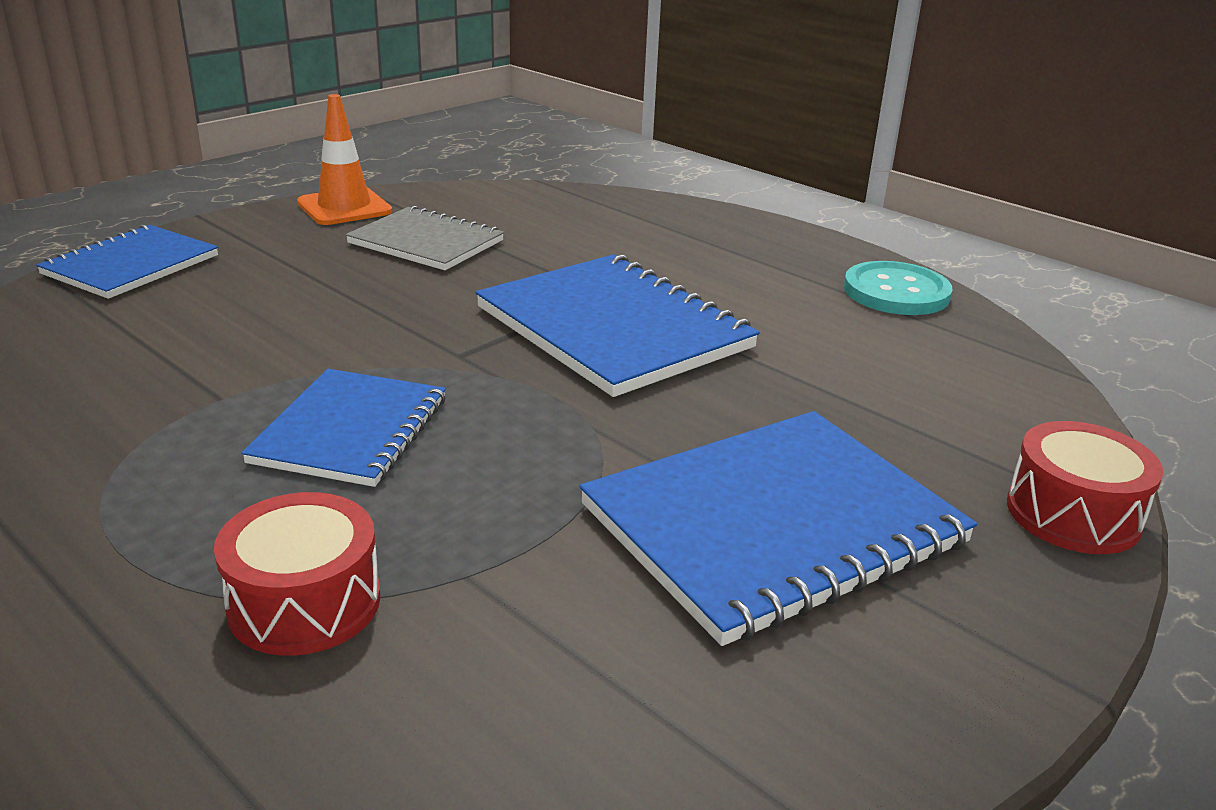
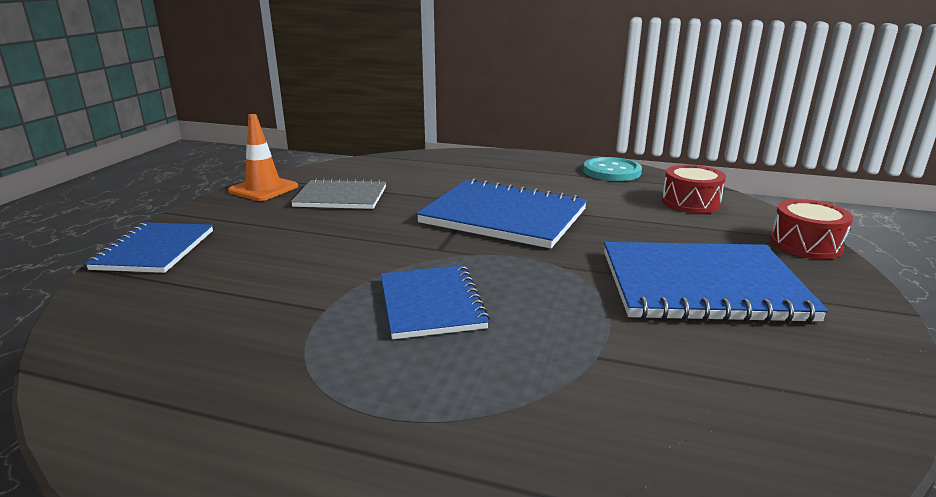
camera: 25 degrees left, 5 degrees down
red drum [214,492,381,656] -> red drum moved to [662,165,726,213]
blue notebook [579,411,977,646] -> blue notebook turned 60 degrees clockwise [604,242,828,323]

